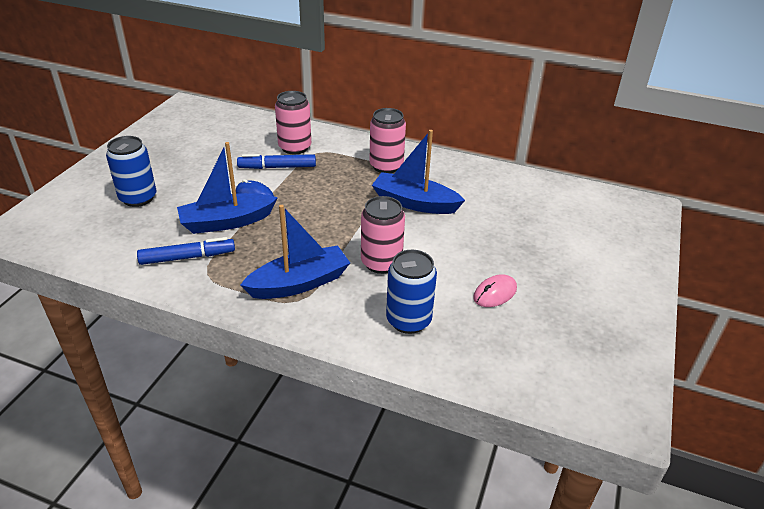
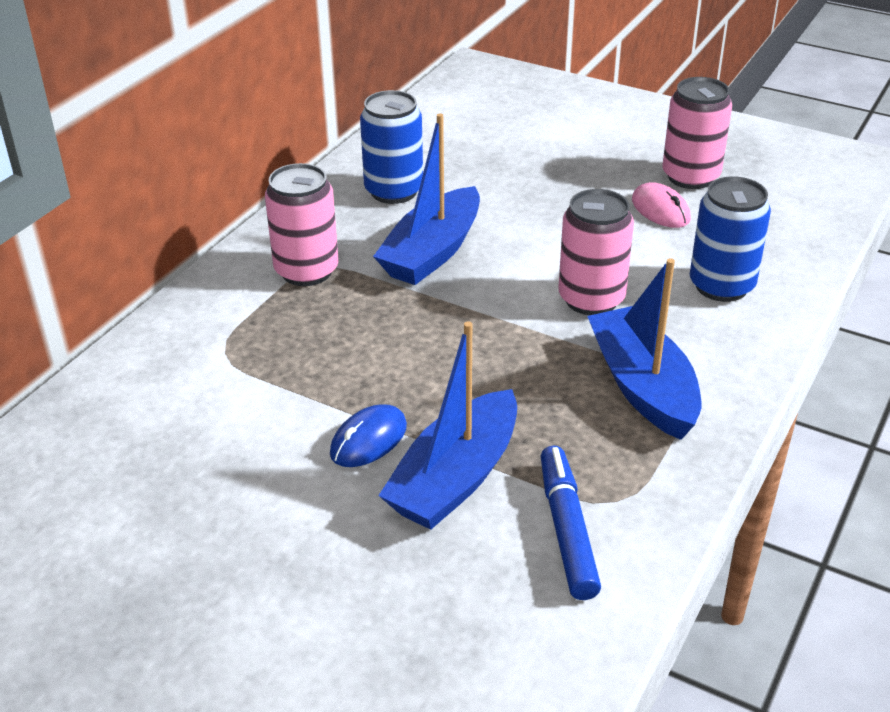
camera: 80 degrees left, 0 degrees up
blue can [106,136,156,207] -> blue can moved to [360,90,423,204]
blue boat [177,142,278,234] -> blue boat turned 45 degrees clockwise [378,321,517,530]
blue marker [237,154,316,169] -> none
pink can [275,91,311,154] -> pink can moved to [663,77,732,189]

